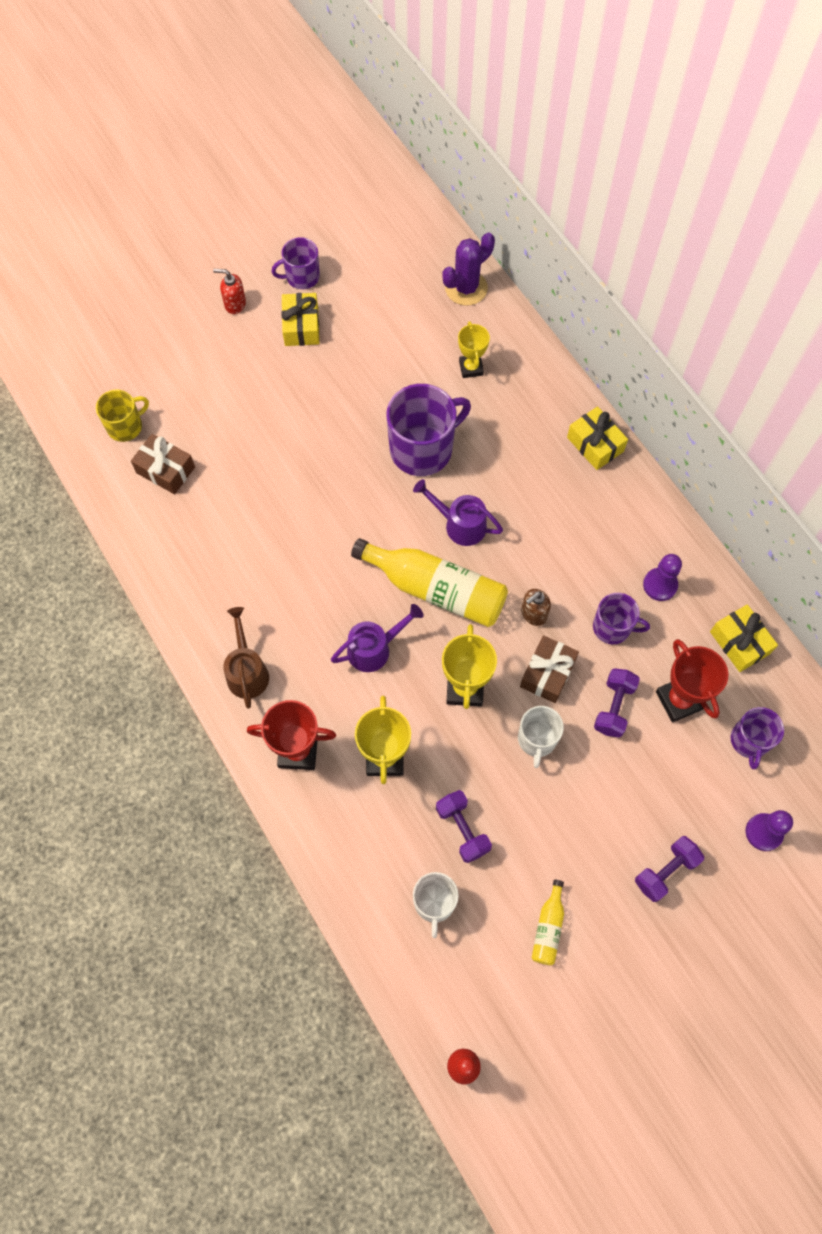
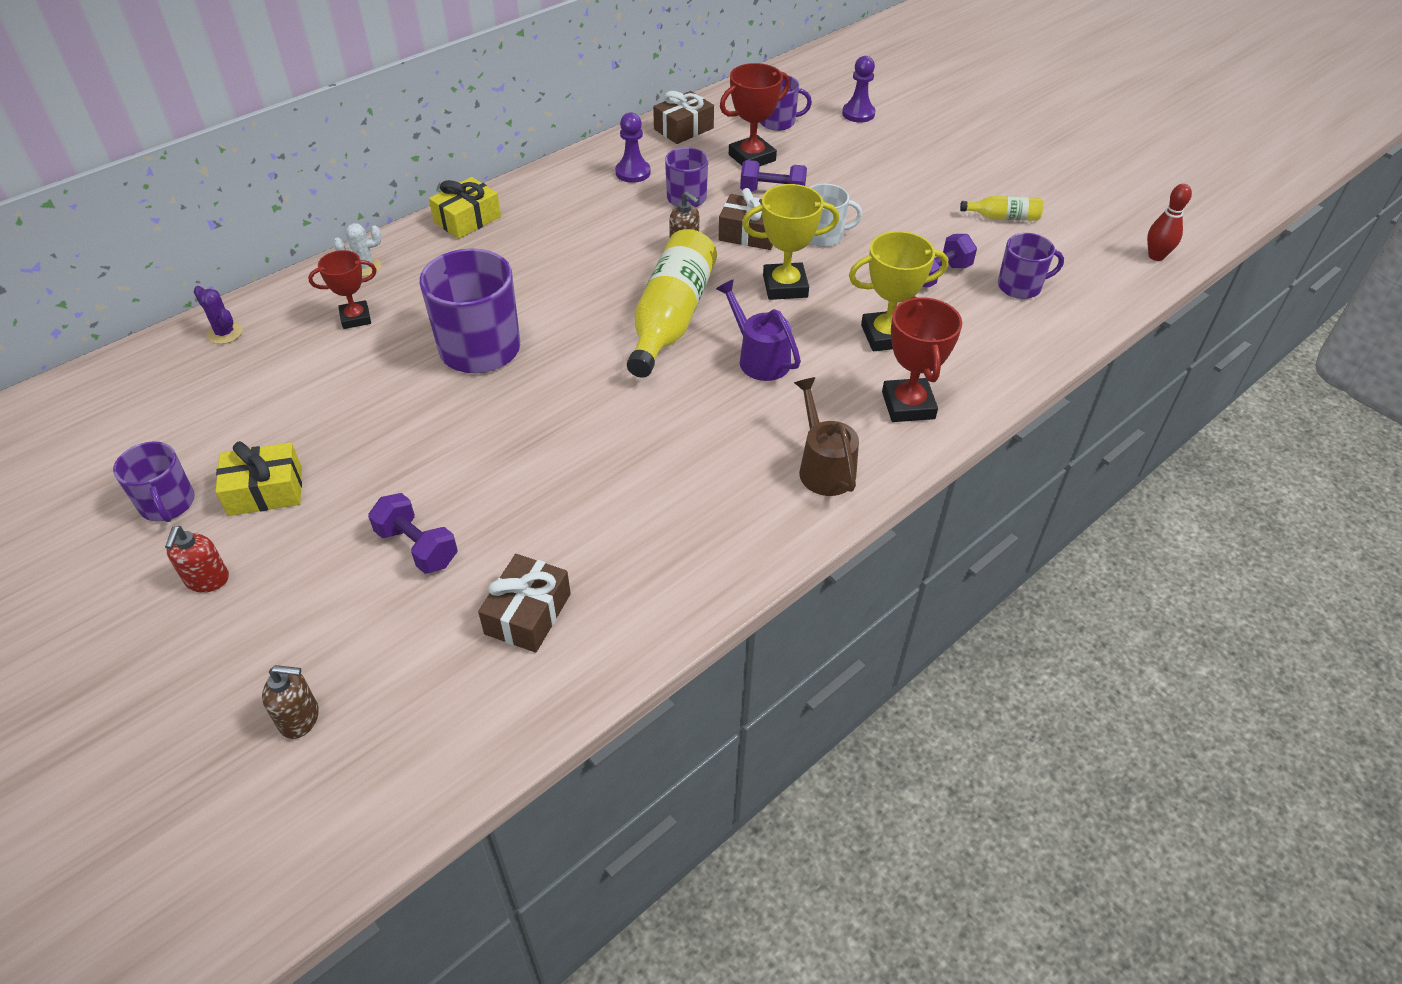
camera: 100 degrees left, 20 degrees down
yellow mug [96,390,149,442] -> none
brown watering can [223,607,269,709] -> brown watering can turned 90 degrees clockwise [794,377,859,496]
purple watering can [413,479,503,546] -> none
white mug [413,872,459,938] -> purple mug [998,233,1064,299]
purple cactus [442,232,495,306] -> purple cactus [194,286,242,344], size x0.58
yellow trophy [458,321,490,378] -> red trophy [308,250,377,329]
purple dumbbell [635,836,704,902] -> purple dumbbell moved to [368,493,457,574]
yellow gift [710,605,778,672] -> brown gift [653,91,714,144]
none -> brown soap dispenser [262,665,319,739]
none -> white cactus [333,223,382,277]

